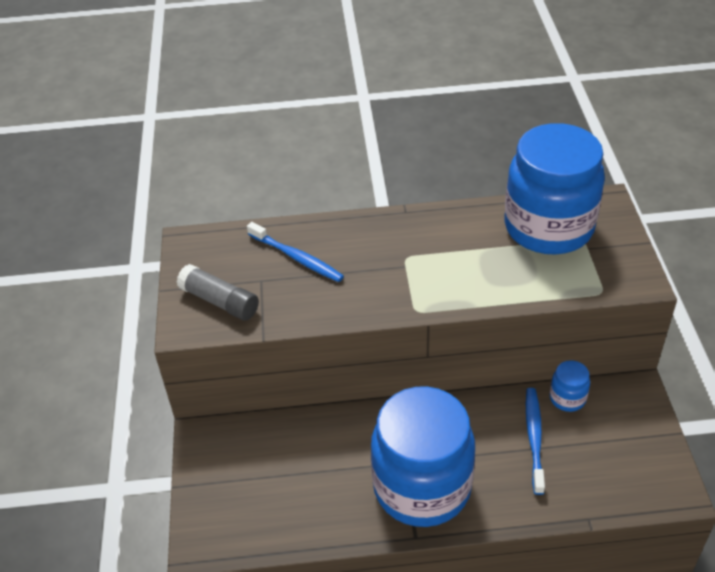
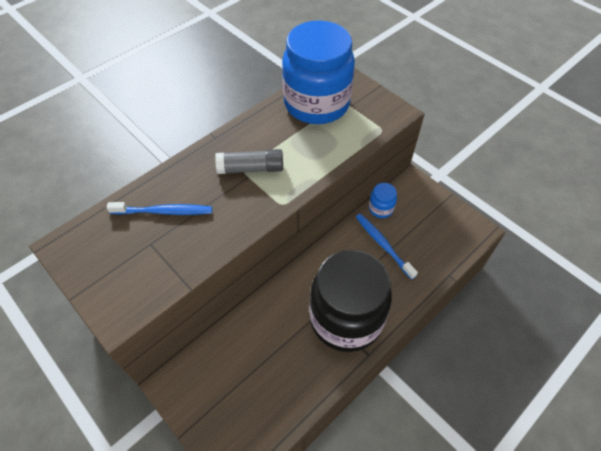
camera: 40 degrees left, 10 degrees up
grey glue stick [177,264,259,320] -> grey glue stick moved to [215,149,283,174]
blue jar [371,387,475,527] -> black jar [309,250,392,352]

